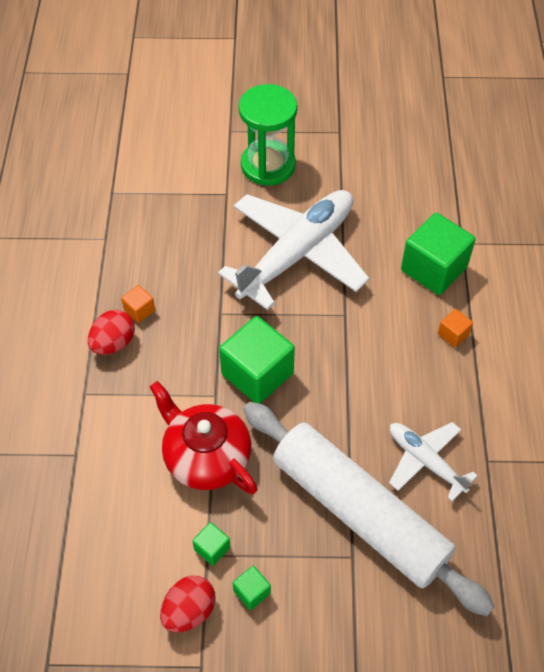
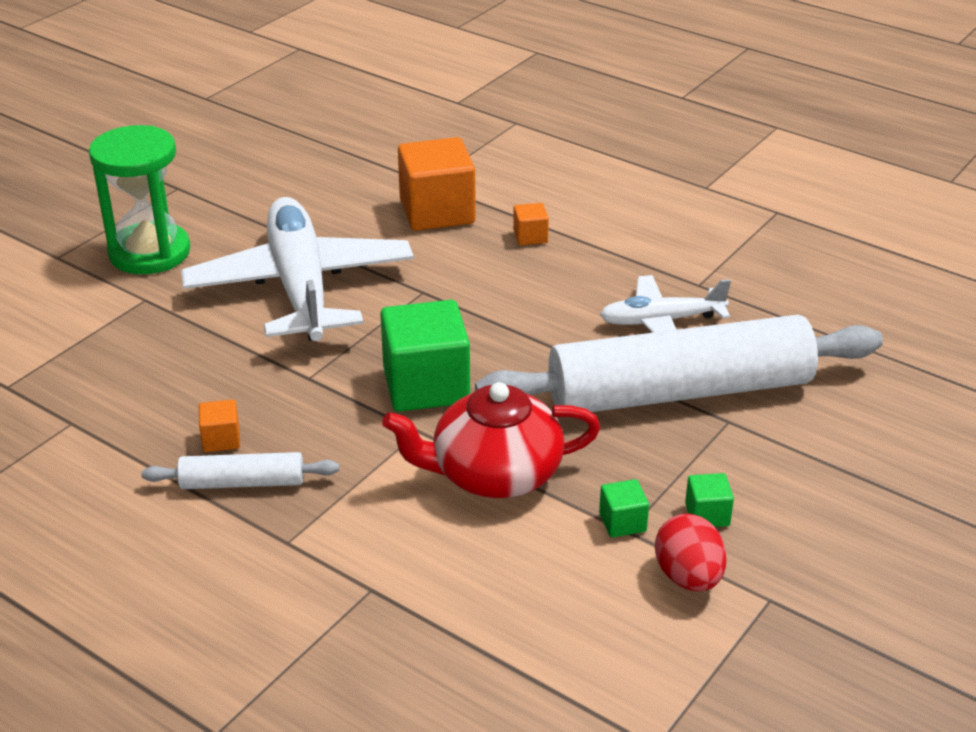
camera: 55 degrees left, 20 degrees down
red egg [88,310,135,355] -> white rolling pin [141,452,339,489]
green cube [401,213,476,295] -> orange cube [398,137,476,231]

